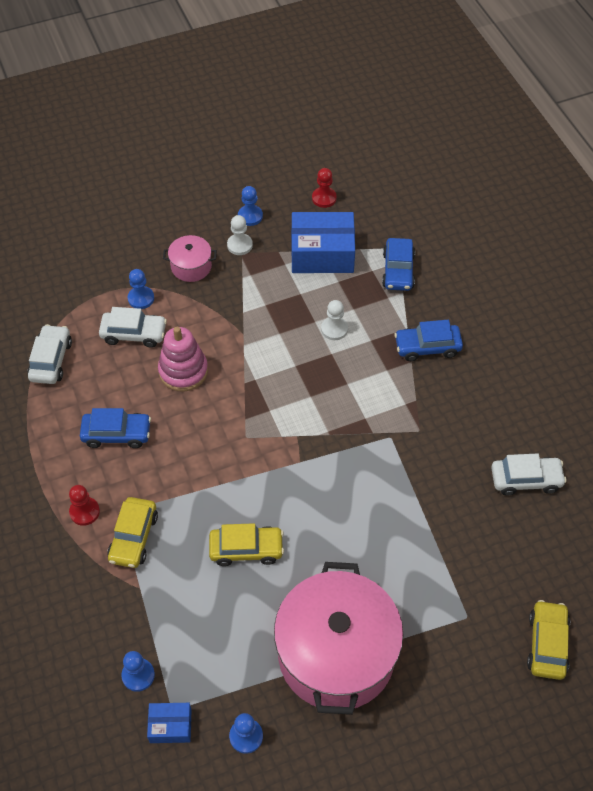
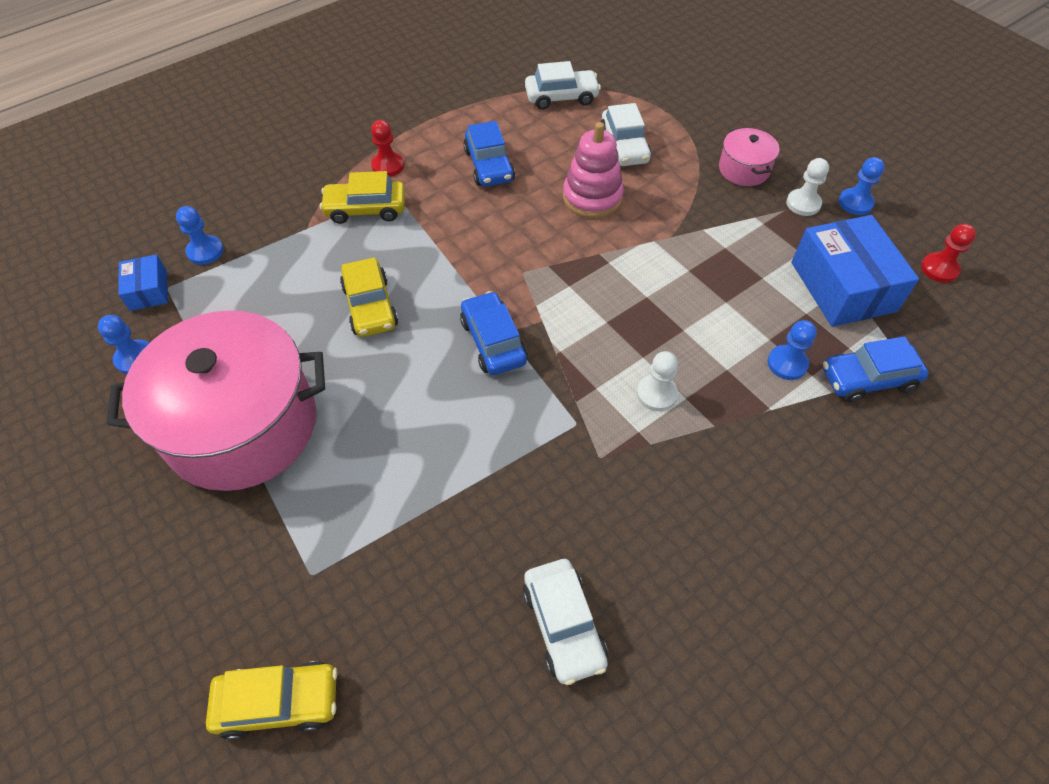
camera: 75 degrees right, 0 degrees up
blue pawn [128,269,154,309] -> blue pawn moved to [768,320,817,380]
white pawn [321,300,348,340] -> white pawn moved to [637,351,678,411]
blue car [394,320,463,361] -> blue car moved to [460,291,528,375]

